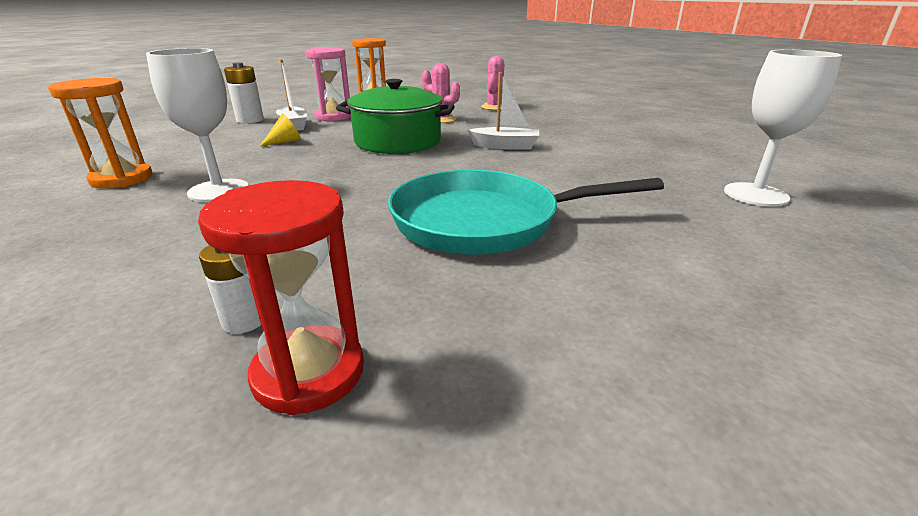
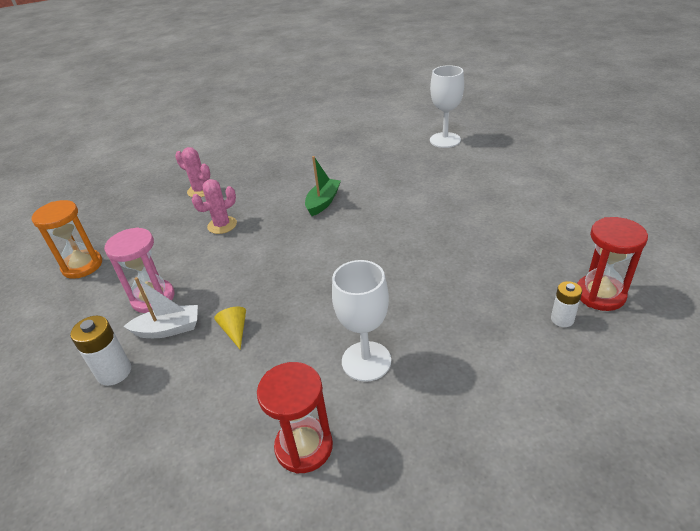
camera: 70 degrees left, 10 degrees up
orange hourglass [48,78,152,188] -> red hourglass [257,362,333,474]
green pot [336,79,455,154] -> none
turquoise pan [388,170,664,255] -> none
white boat [468,72,539,150] -> green boat [305,156,341,216]

